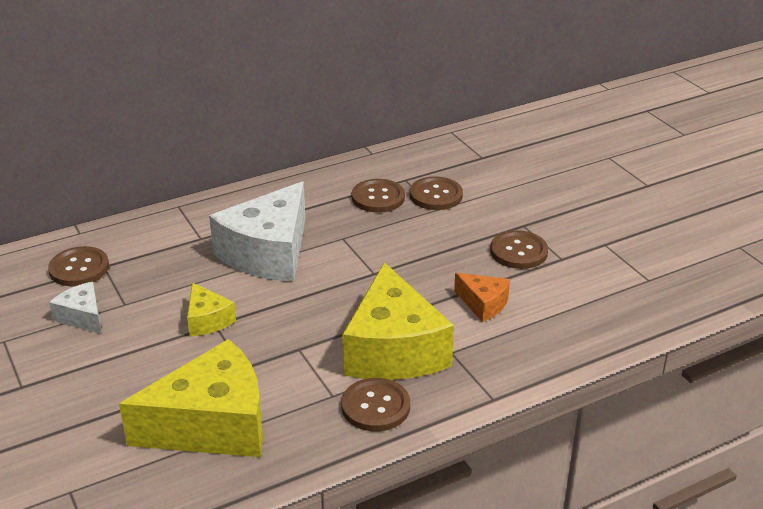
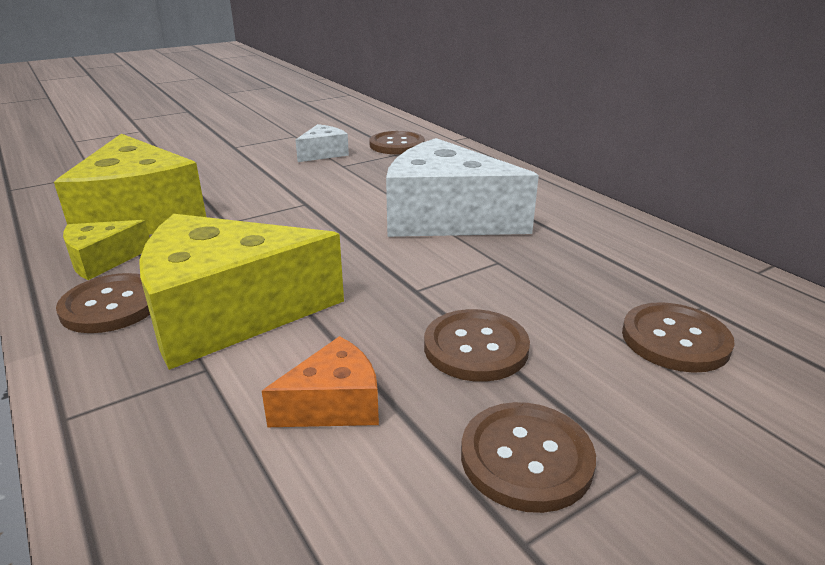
camera: 85 degrees right, 5 degrees down
yellow cheese [187,282,236,336] -> yellow cheese moved to [63,220,150,280]
brown button [352,179,405,213] -> brown button moved to [424,309,530,382]
orange cheese [454,273,510,322] -> orange cheese turned 150 degrees counterclockwise [262,336,379,427]

